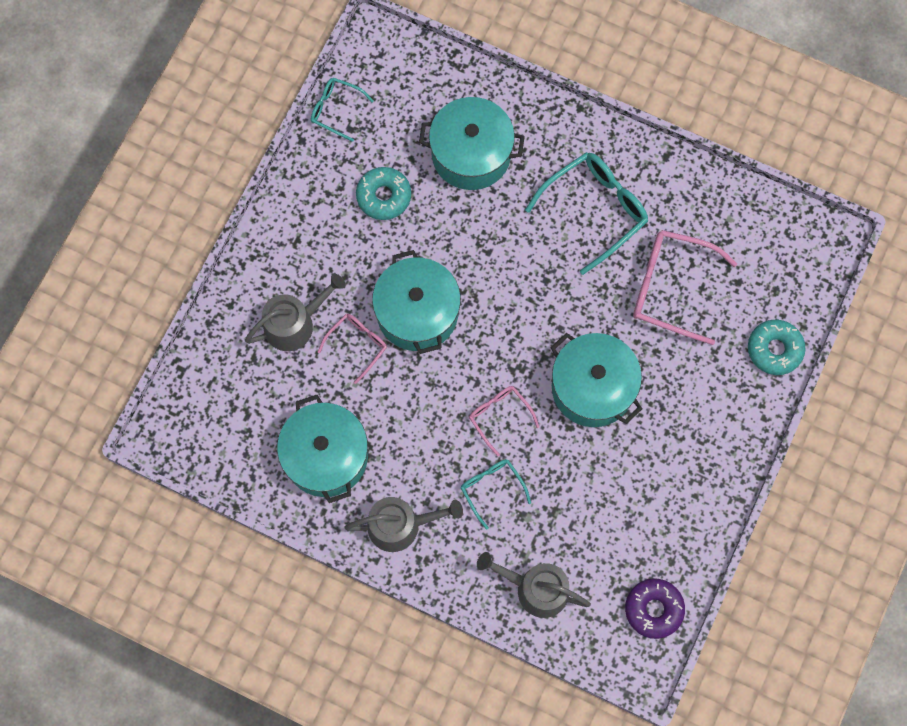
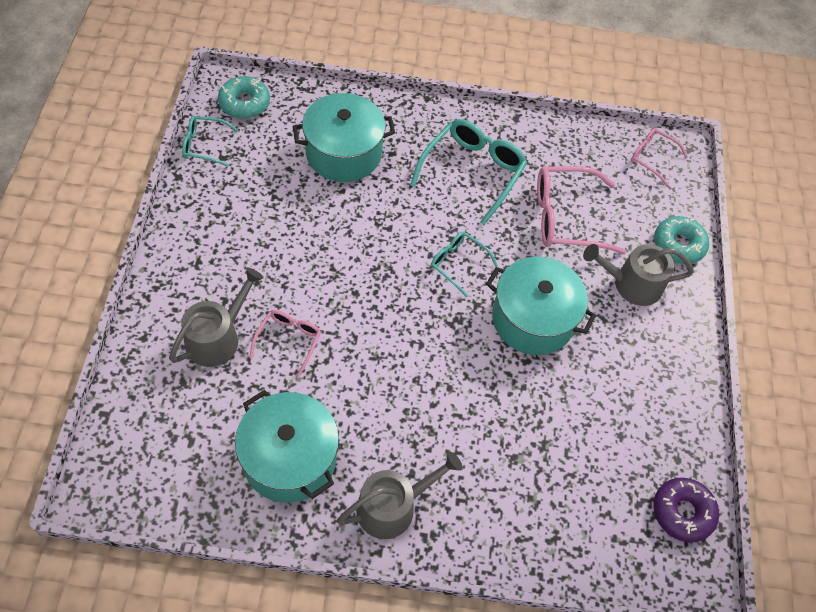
camera: 25 degrees left, 15 degrees down
turquoise donut [356,167,411,220] -> turquoise donut moved to [218,76,270,119]
turquoise pot [372,250,461,354] -> none
turquoise glasses [461,459,531,530] -> turquoise glasses moved to [431,232,498,298]
pink glasses [469,386,539,456] -> pink glasses moved to [631,128,688,186]
grey watering can [477,552,591,618] -> grey watering can moved to [583,244,694,306]

